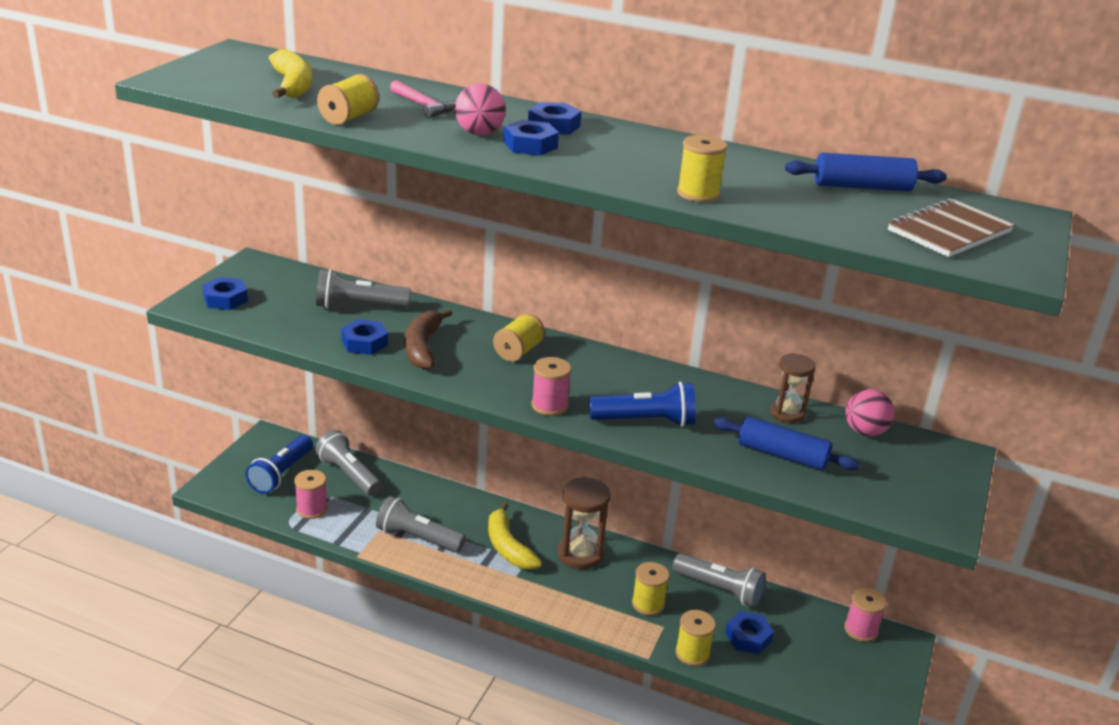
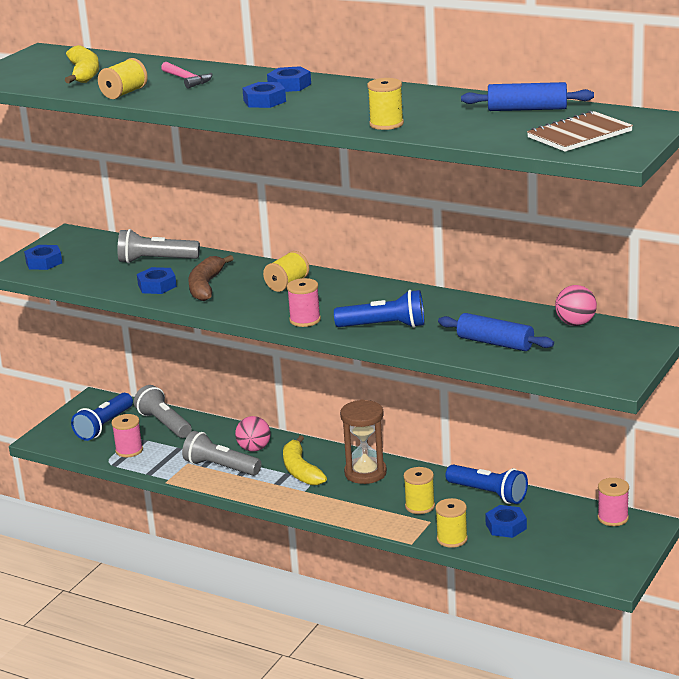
camera: 10 degrees right, 5 degrees down
pink ball [455,83,506,135] -> pink ball moved to [235,416,271,452]
grey flashlight [673,553,766,608] -> blue flashlight [446,465,528,504]
brown hourglass [770,353,816,423] -> none

